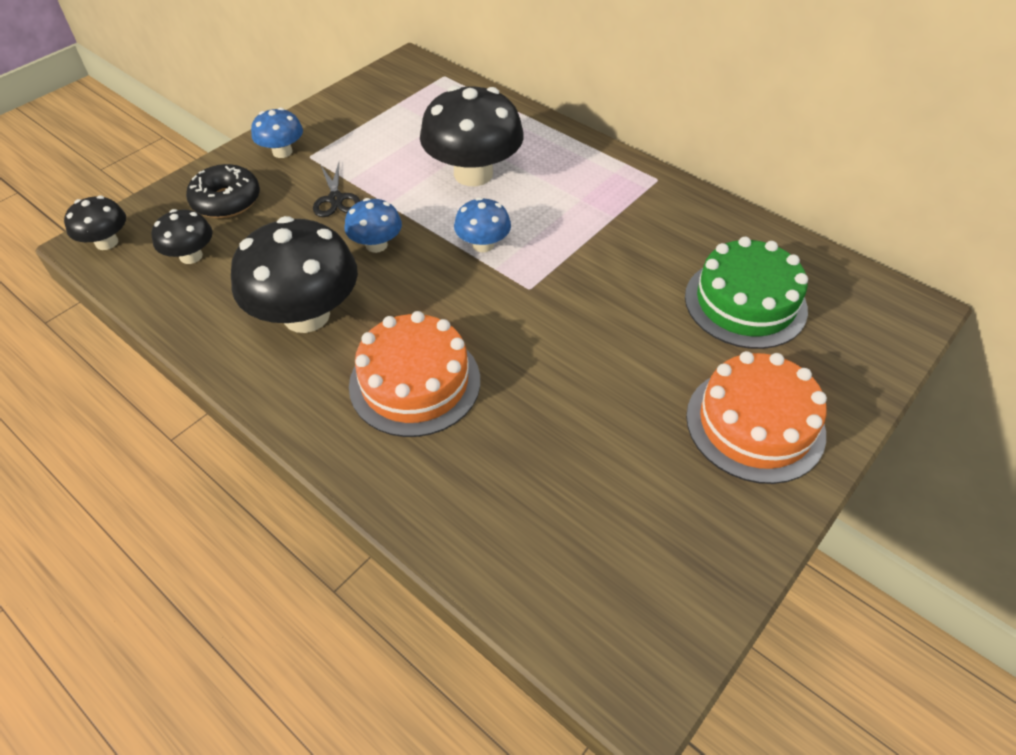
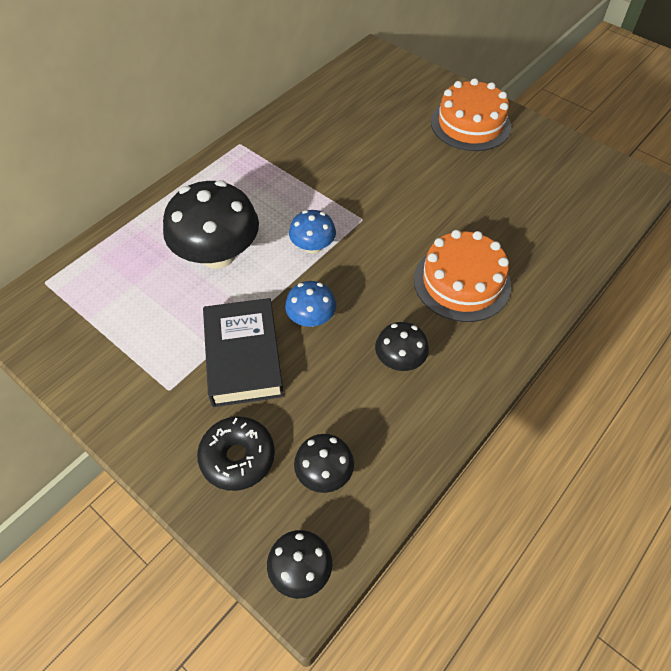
camera: 90 degrees left, 5 degrees up
black mushroom [231,216,358,333] -> black mushroom [375,322,429,371], size x0.51
blue mushroom [251,108,303,158] -> none
black scissors [313,162,360,217] -> black book [203,298,284,407]
green cake [685,237,808,349] -> none

